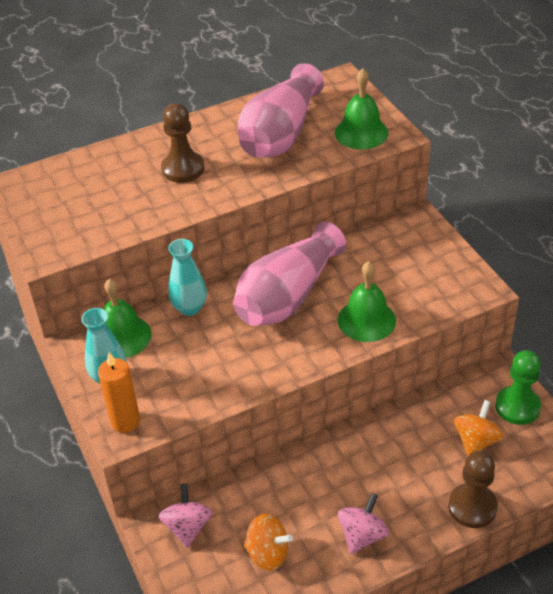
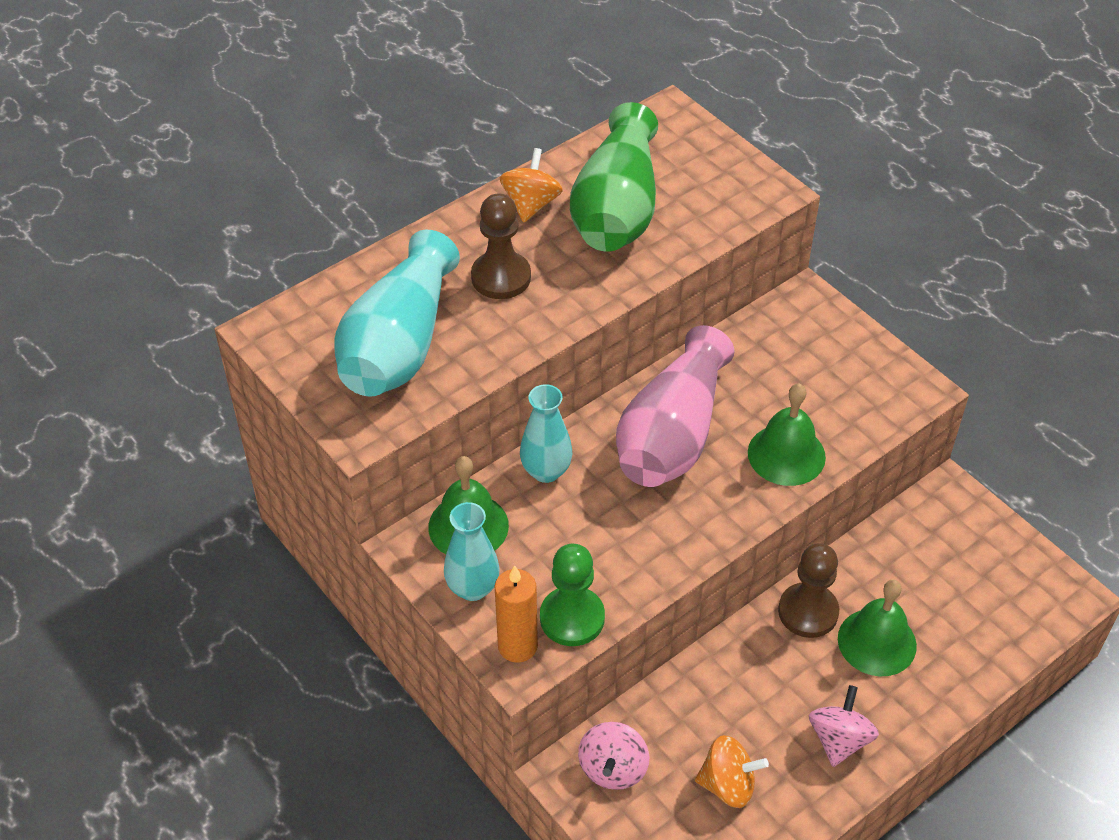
camera: 15 degrees left, 5 degrees up
pink spinning top [159,484,213,548] -> pink spinning top turned 150 degrees counterclockwise [578,722,649,790]
pink vase [238,63,324,158] -> green vase [570,102,658,252]
green bell [335,68,388,150] -> green bell moved to [838,580,917,676]
brown pawn [448,451,498,528] -> brown pawn moved to [778,543,839,638]
orange spinning top [454,400,503,456] -> orange spinning top moved to [500,148,563,222]
green pawn [495,350,541,425] -> green pawn moved to [540,544,605,646]
none -> turquoise vase [334,230,460,397]

